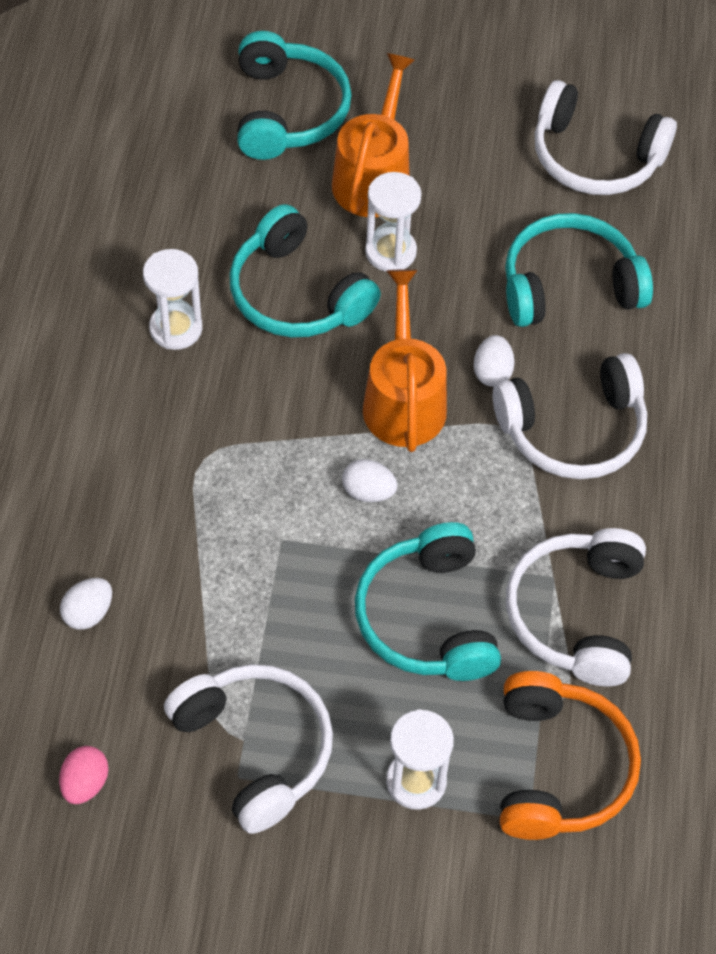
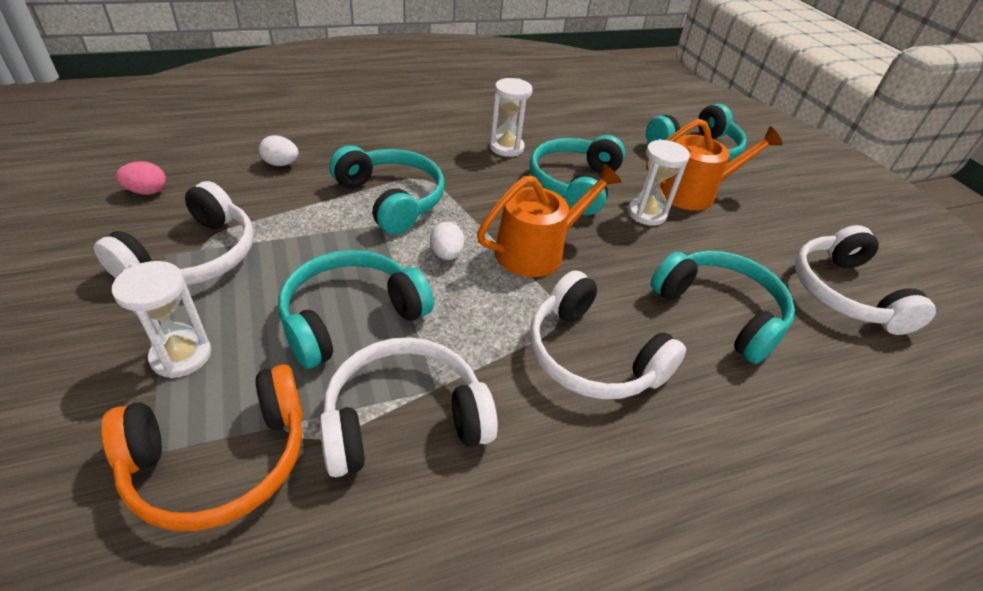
camera: 60 degrees right, 15 degrees down
white egg [474,335,515,387] -> none
none -> turquoise headphones [329,145,445,235]

